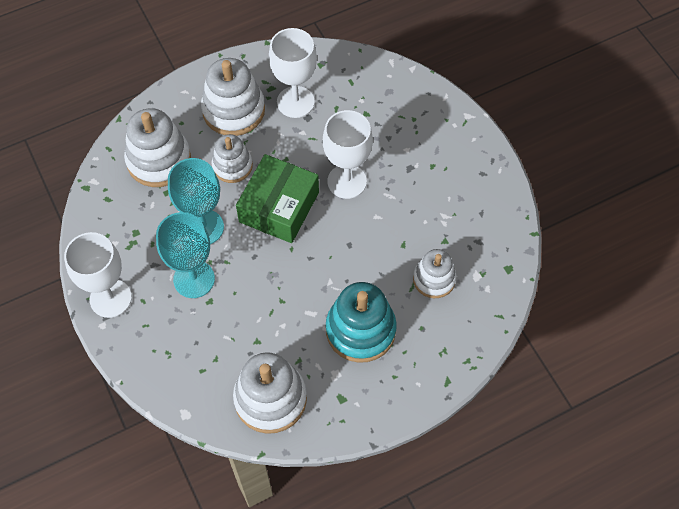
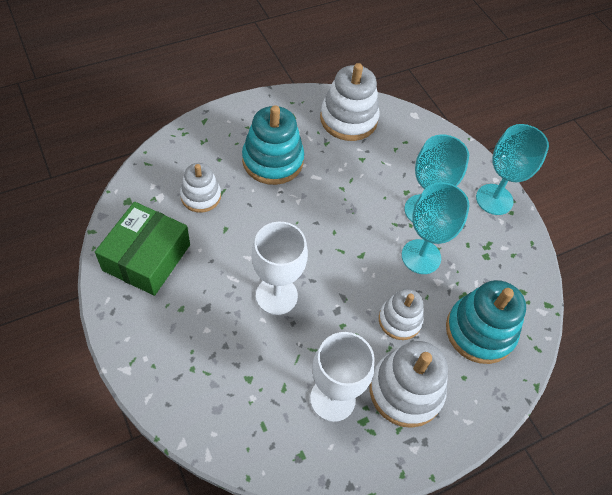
camera: 175 degrees right, 5 degrees down
white goblet [64,232,132,318] -> turquoise goblet [476,124,549,215]
white stacking toy [124,108,191,187] -> turquoise stacking toy [446,280,526,364]
green box [236,154,319,243] -> green box moved to [95,202,190,296]

